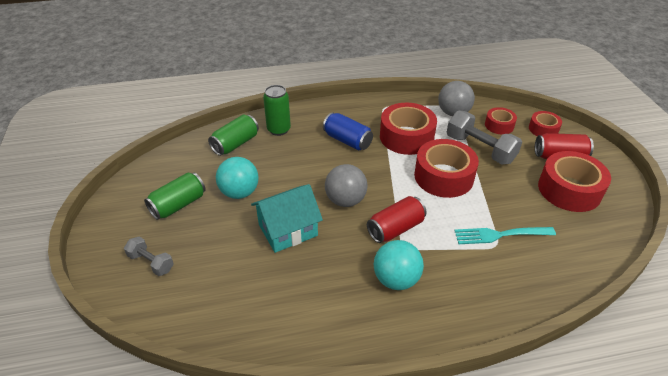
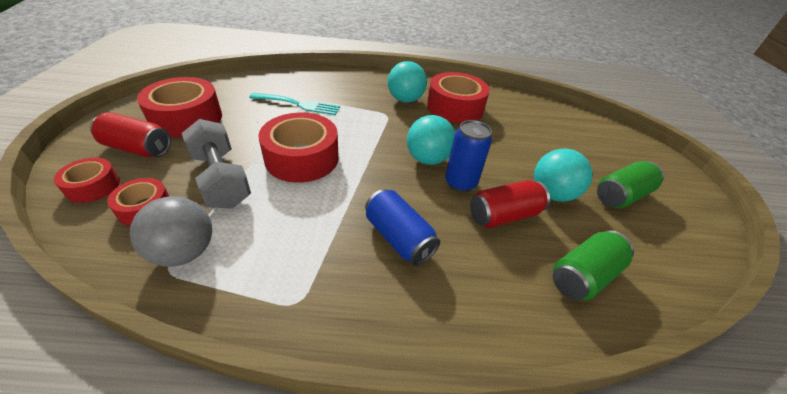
camera: 170 degrees left, 0 degrees up
grey dumbbell [124,237,174,276] -> none
turquoise house [251,184,323,253] -> none
green can [263,85,291,136] -> none
grey ball [325,164,368,207] -> turquoise ball [407,115,455,165]
red can [367,196,427,243] -> red can moved to [470,180,550,228]
red tape [380,103,437,155] -> red tape moved to [427,72,490,123]
none -> blue can [445,120,492,192]

